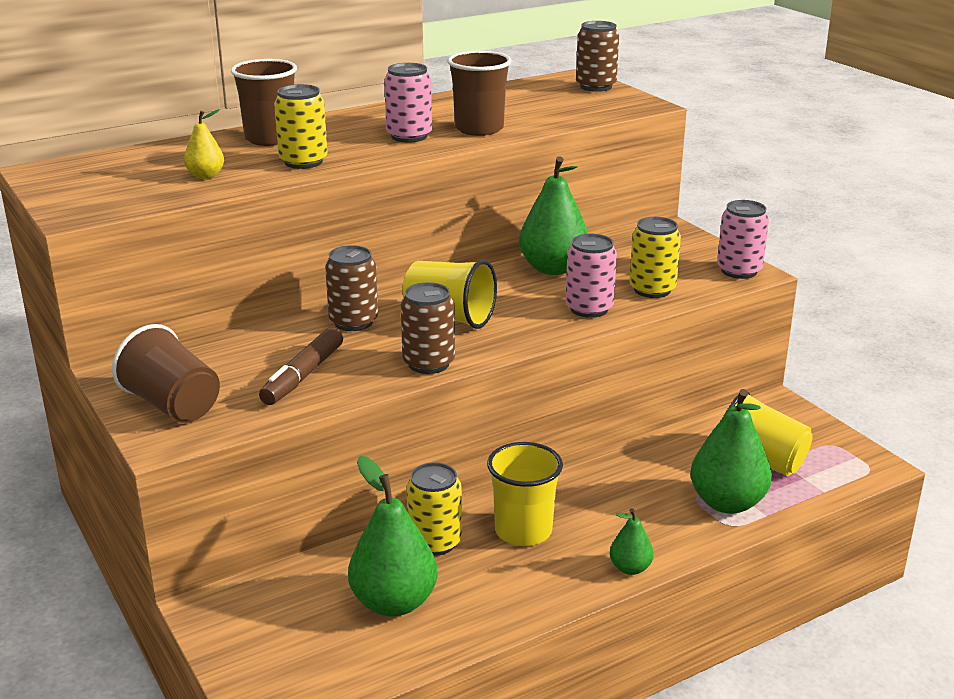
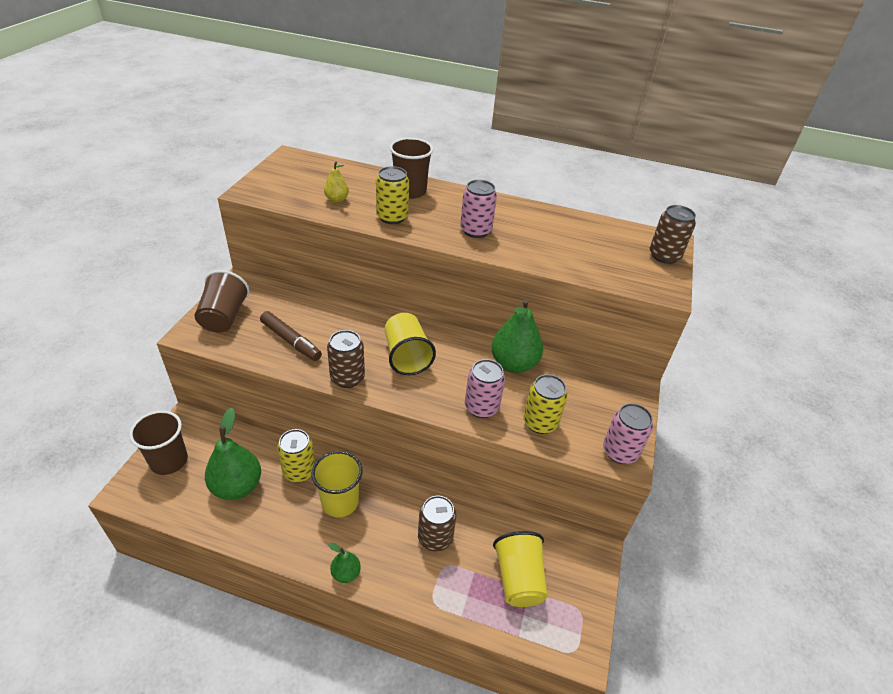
camera: 45 degrees right, 15 degrees up
brown marker [259,327,343,405] -> brown marker turned 120 degrees counterclockwise [260,311,322,361]
brown can [325,245,378,331] -> brown can moved to [418,496,456,552]
brown cup [447,51,512,136] -> brown cup moved to [129,410,188,475]
green pear [690,389,772,514] -> none

